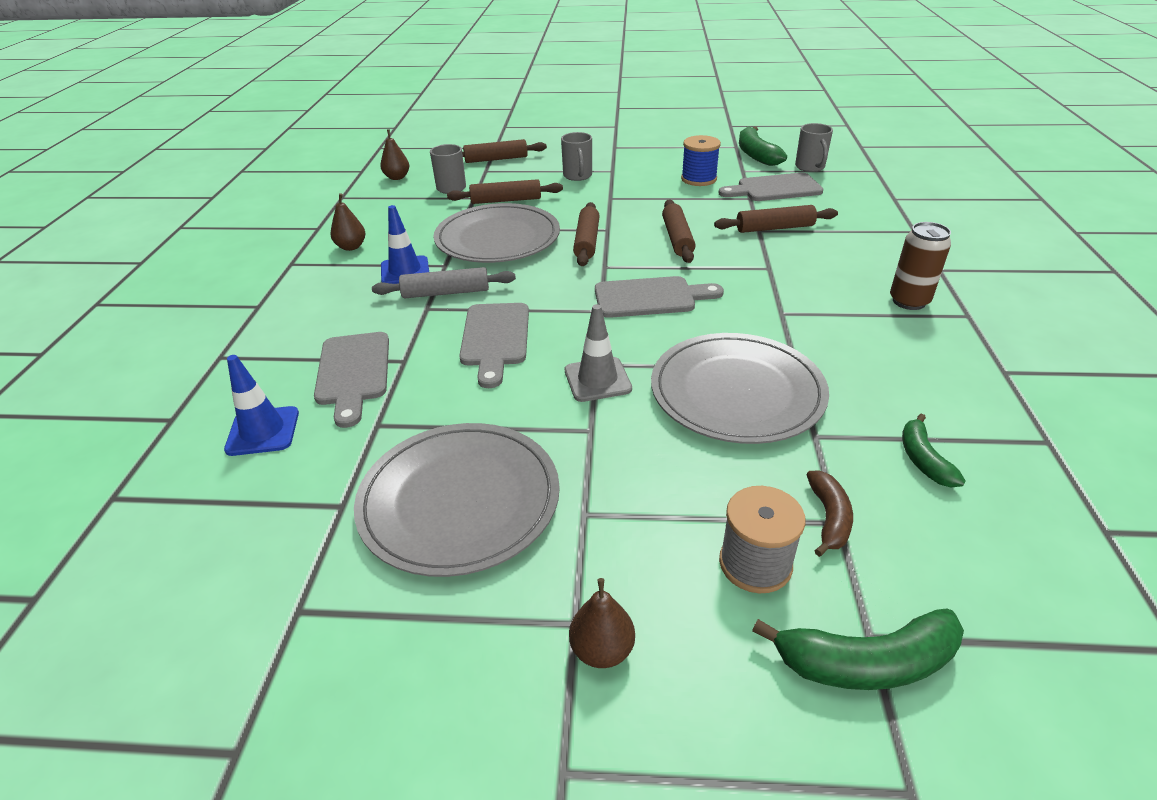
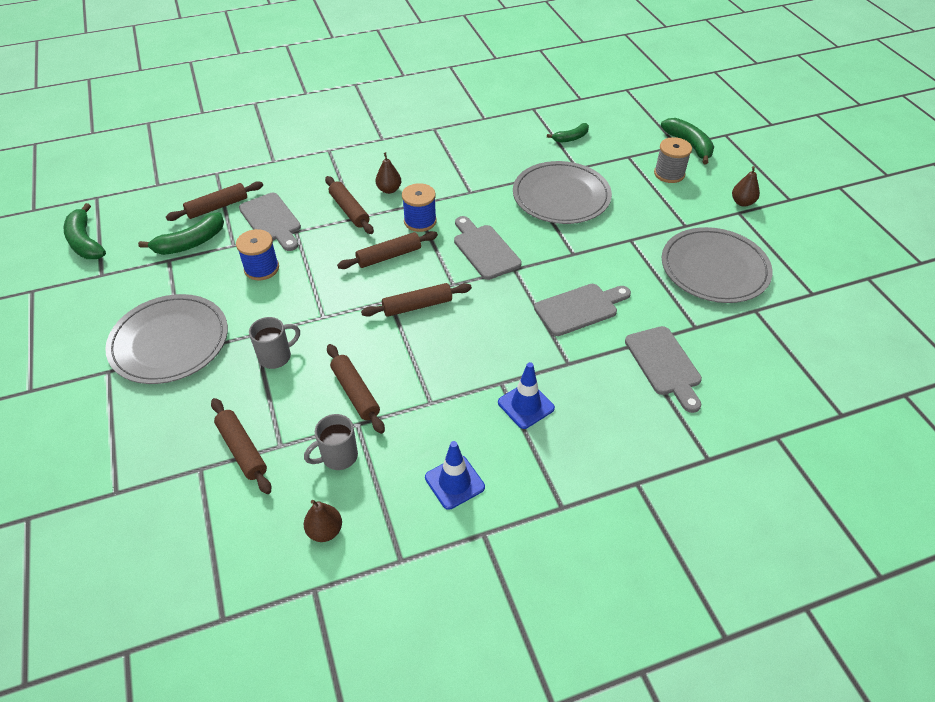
camera: 115 degrees left, 10 degrees up
blue traffic cone [224,355,299,456] -> blue traffic cone moved to [425,441,485,510]
grey cutting board [314,332,389,428] -> grey cutting board turned 105 degrees clockwise [625,326,702,413]
brown pear [330,193,365,251] -> brown pear moved to [376,152,401,194]
grey rolling pin [372,267,516,298] -> none
grey plate [434,203,560,263] -> grey plate moved to [105,294,228,384]
grey traffic cone [565,304,632,402] -> none
grey mug [795,123,833,172] -> brown rolling pin [166,181,263,221]
brown banana [807,470,853,557] -> none
brown can [890,222,951,310] -> none
none -> green banana [63,203,106,259]
none -> blue spool [402,183,437,232]

